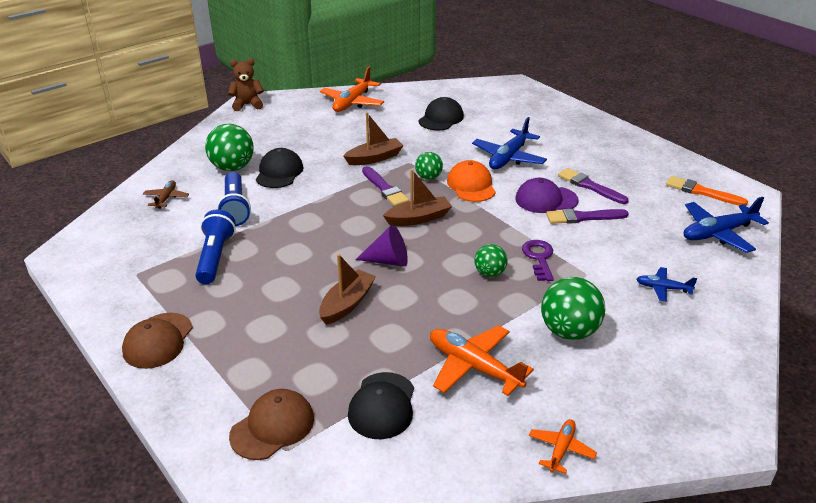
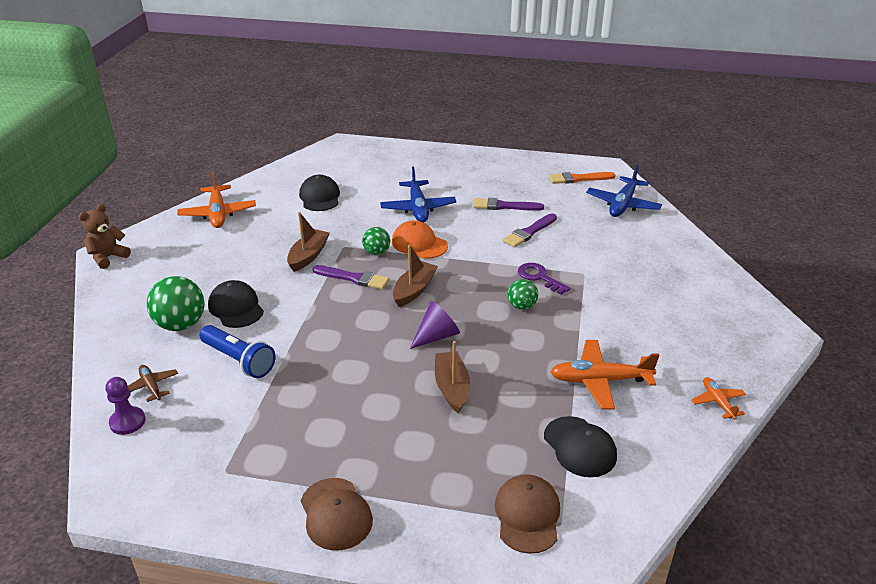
camera: 40 degrees left, 0 degrees up
blue flashlight [195,210,236,284] -> none
purple cap [515,178,579,213] -> none
green ball [541,277,605,340] -> none
blue plane [636,267,697,302] -> none
none -> purple pawn [105,377,146,435]

